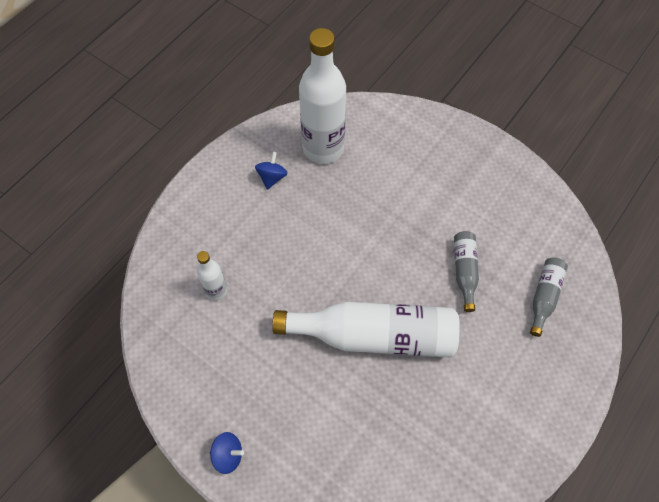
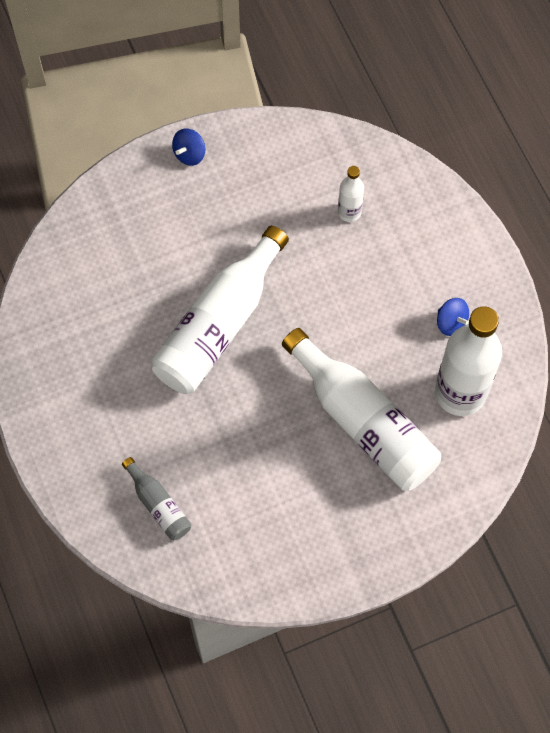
camera: 120 degrees right, 5 degrees up
grey bottle [454,231,479,312] -> none
none -> white bottle [282,328,441,491]

